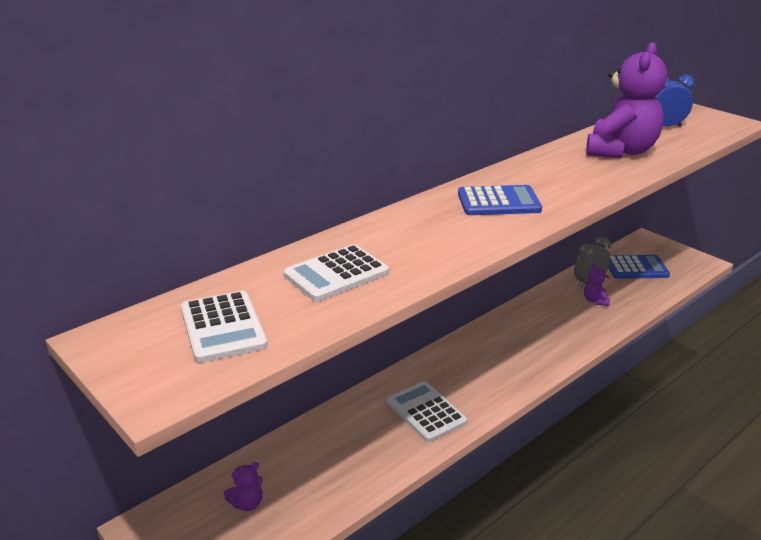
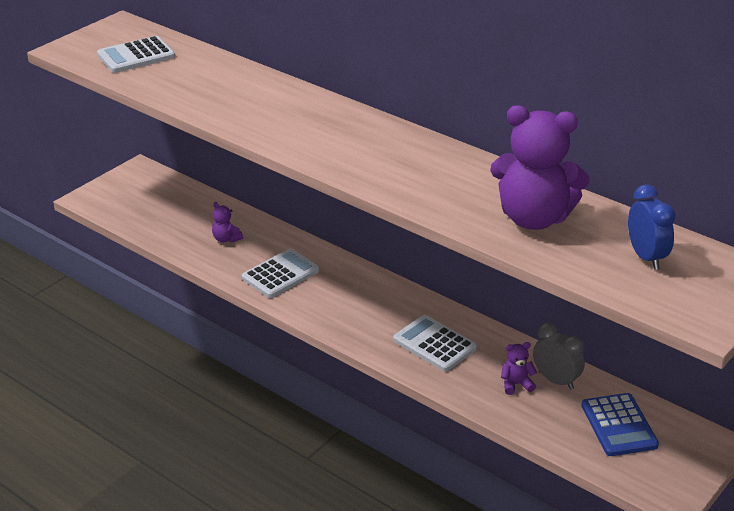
camera: 80 degrees right, 5 degrees up
purple teddy bear [224,462,263,511] -> purple teddy bear moved to [212,202,243,243]
white calculator [284,244,389,301] -> white calculator moved to [393,315,477,372]
blue calculator [458,185,542,215] -> none

